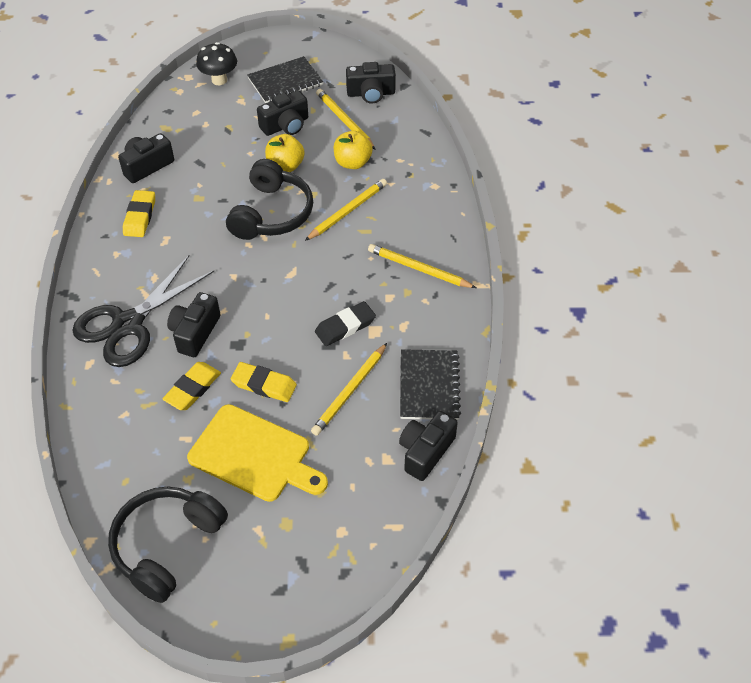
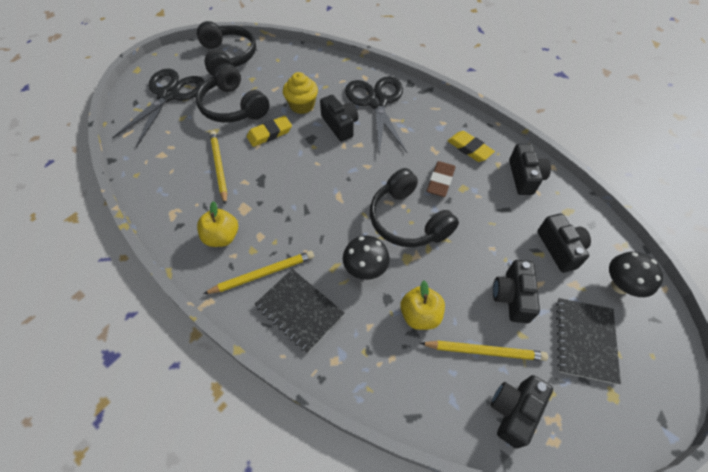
camera: 130 degrees right, 5 degrees up
yellow eraser [163,362,221,410] -> yellow cupcake [283,72,318,114]
yellow cutting board [187,404,328,502] -> black headphones [196,63,269,123]
yellow apple [265,134,305,172] -> yellow apple moved to [197,201,238,247]
yellow pencil [305,179,387,241] -> black mushroom [343,235,390,280]
black eraser [315,301,376,346] -> none
black camera [399,411,458,481] -> black camera moved to [537,213,591,273]
black notebook [400,349,461,420] -> black notebook moved to [255,269,345,354]
none -> black scissors [112,69,205,147]
none -> brown eraser [427,161,456,197]

